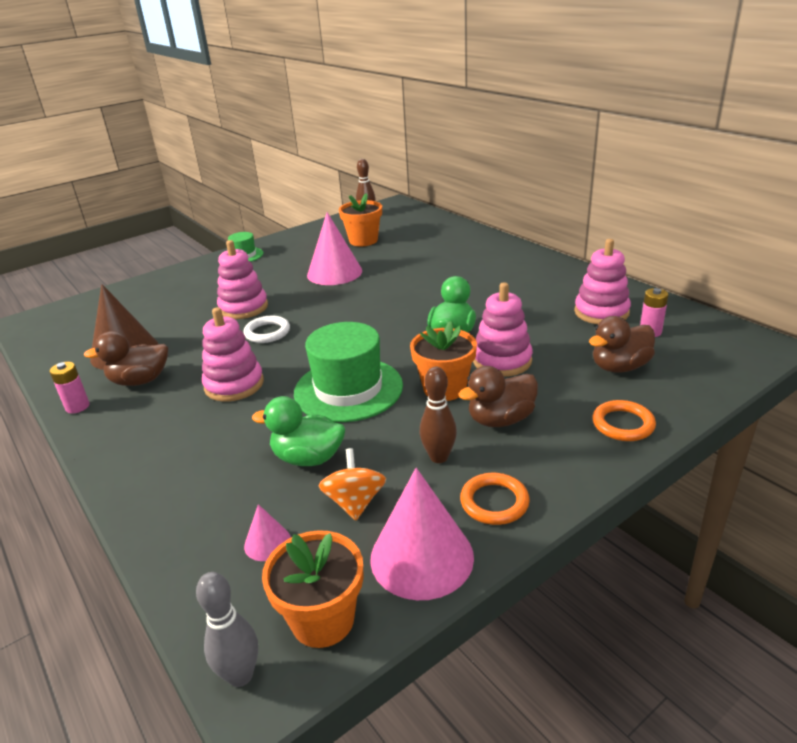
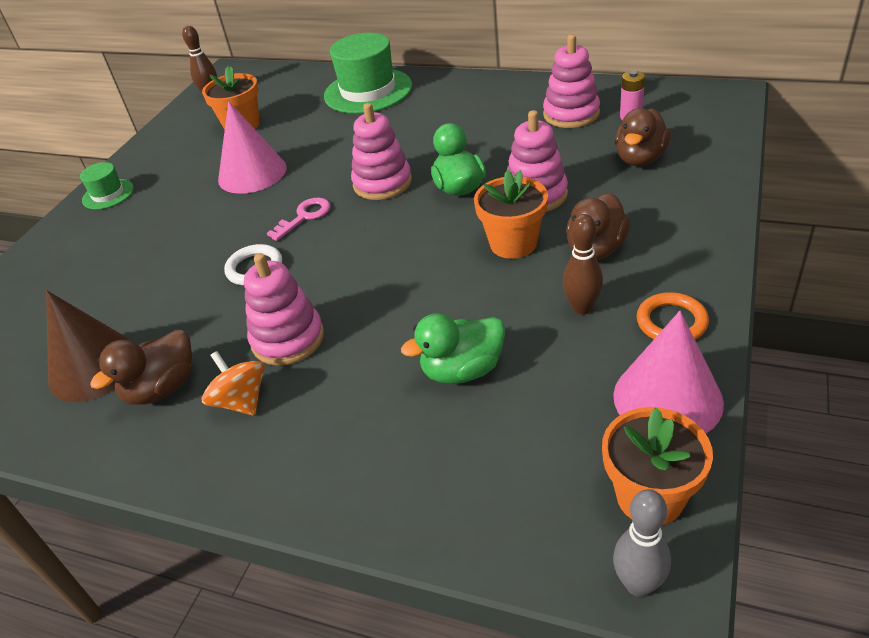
camera: 30 degrees left, 10 degrees up
pink battery [50,362,90,414] -> none
pink stacking toy [217,240,268,319] -> pink stacking toy moved to [351,103,412,200]
pink cone [244,504,291,561] -> none
green hat [294,322,403,422] -> green hat moved to [324,33,412,113]
orange spinning top [319,448,386,520] -> orange spinning top moved to [202,351,265,415]
orange ring [593,400,656,441] -> none
none -> pink key [267,198,331,241]

